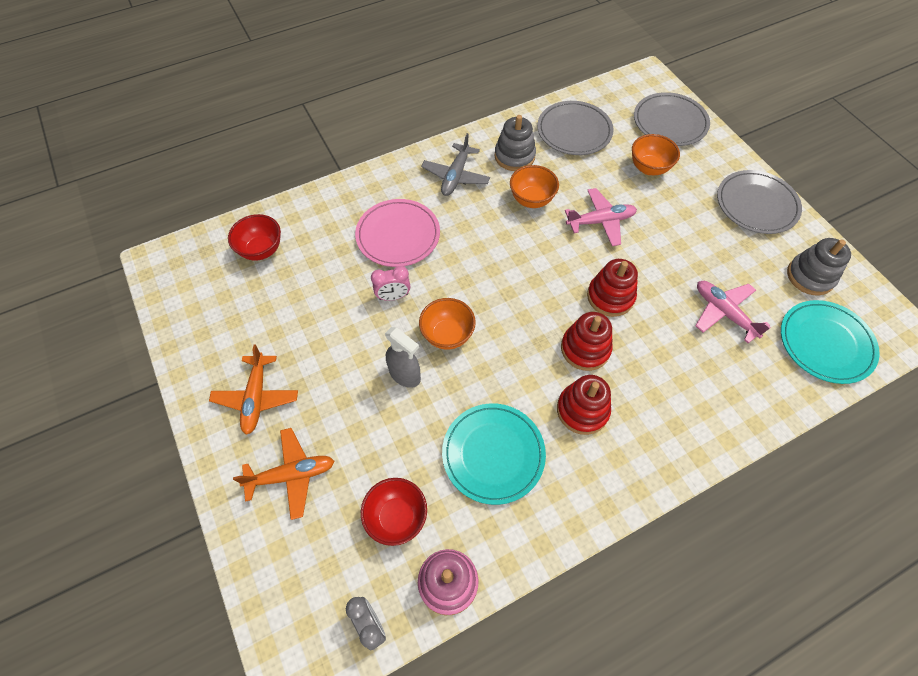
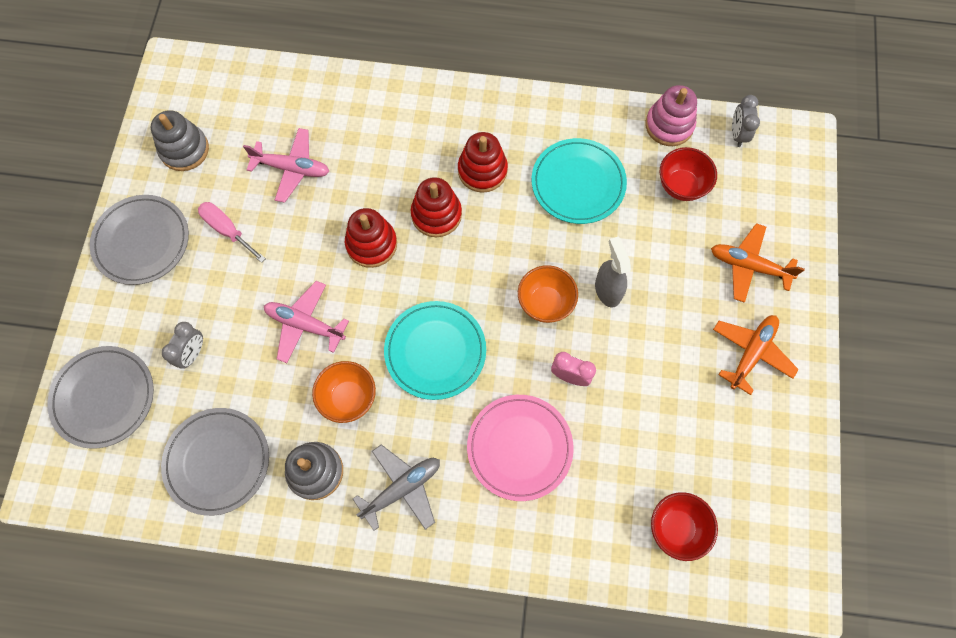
camera: 145 degrees left, 10 degrees up
orange bowl [632,134,680,175] -> grey clock [162,322,203,369]
pink plane [695,281,771,343] -> pink plane turned 75 degrees counterclockwise [243,128,330,203]
turquoise plate [781,300,880,384] -> turquoise plate moved to [384,301,486,400]
none -> pink screwdriver [198,202,266,263]

